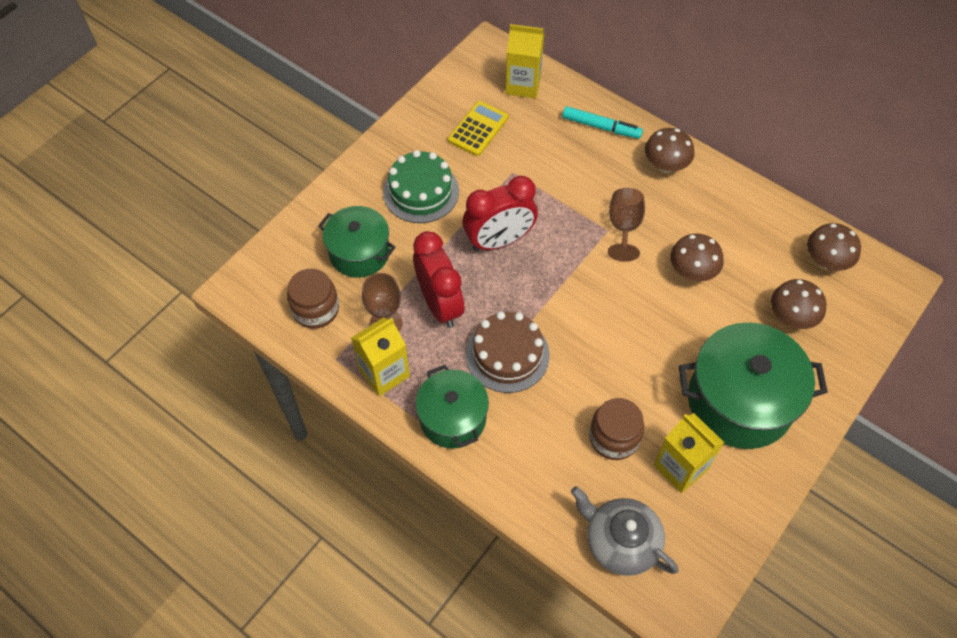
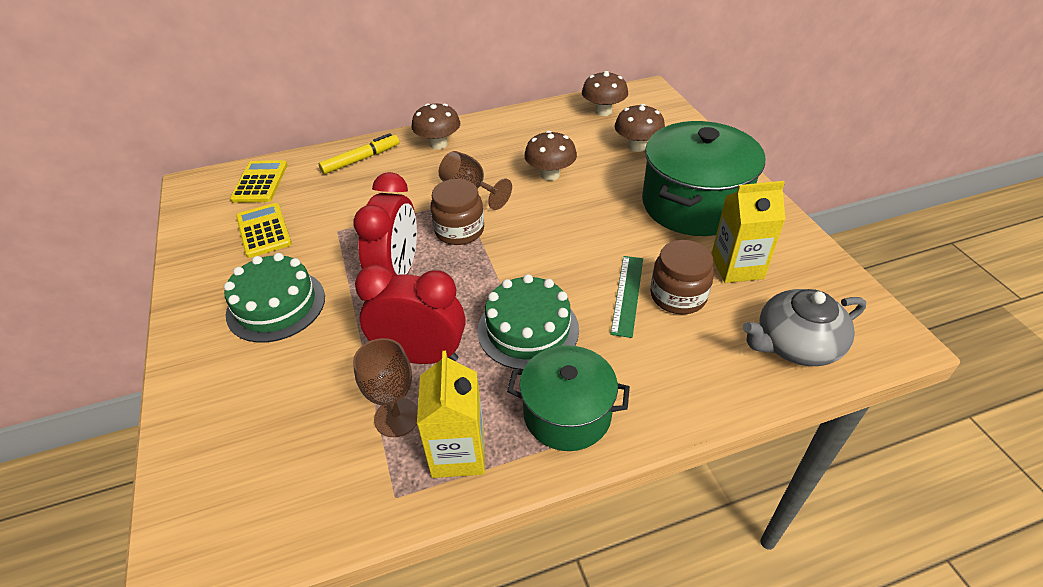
camera: 55 degrees left, 15 degrees down
brown jar [287,269,339,329] -> brown jar moved to [430,179,484,245]
green pot [318,206,396,278] -> none
brown cake [466,311,550,393] -> green cake [478,274,579,370]
yellow carton [505,24,544,98] -> yellow calculator [230,160,287,203]
turquoise marker [562,106,643,139] -> yellow marker [319,133,399,174]
none -> green ruler [610,256,643,338]

